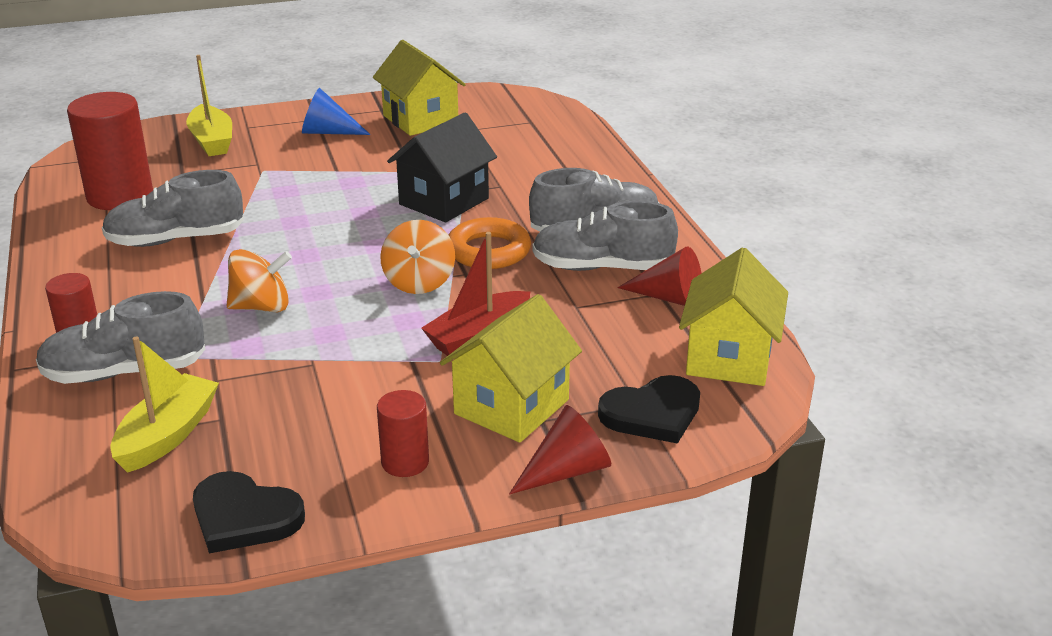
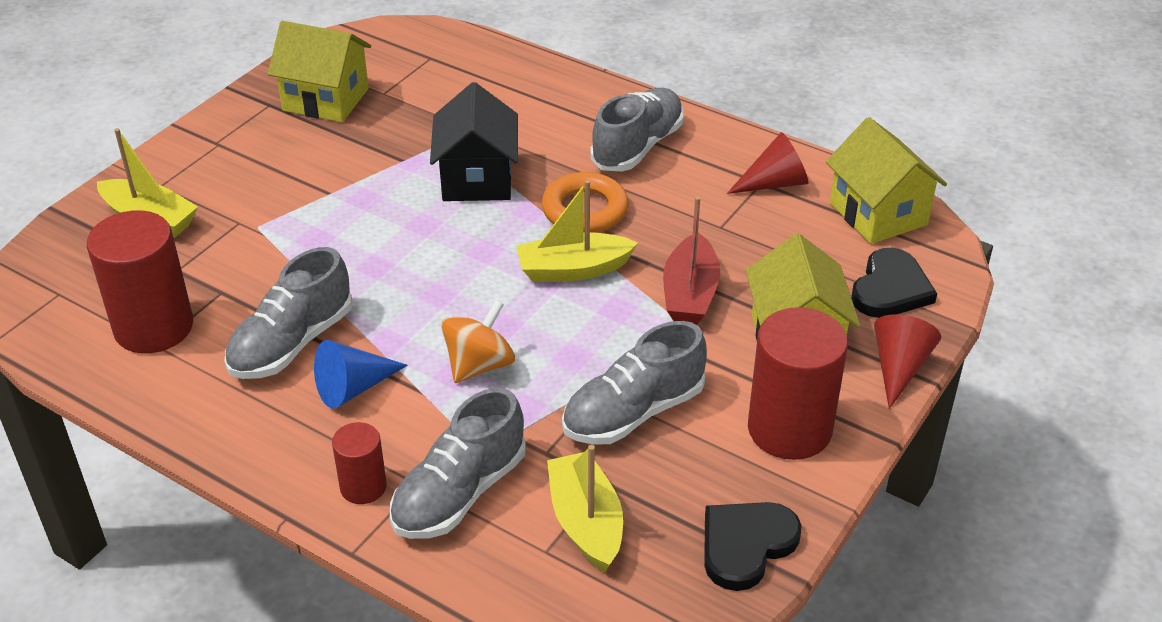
camera: 40 degrees left, 10 degrees up
black heart [193,471,305,553] -> black heart turned 150 degrees clockwise [704,502,802,591]
blue cone [302,88,371,135] -> blue cone moved to [314,340,408,409]
red cylinder [377,390,429,477] -> red cylinder [748,307,848,460], size x1.89
orange spinning top [380,220,455,294] -> yellow boat [516,180,638,282]
grey shoe [532,201,678,271] -> grey shoe moved to [562,321,707,445]

